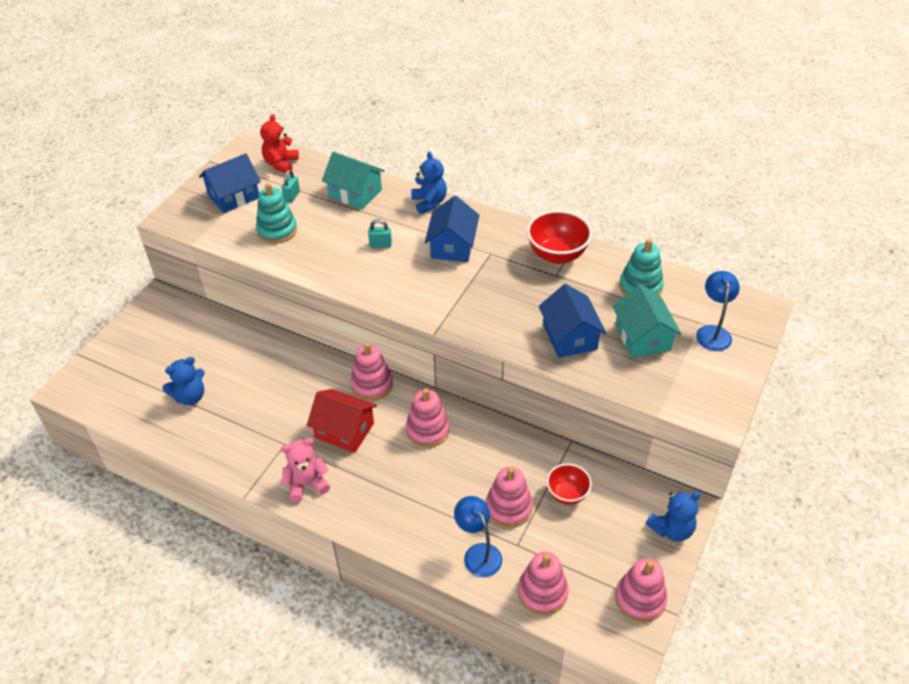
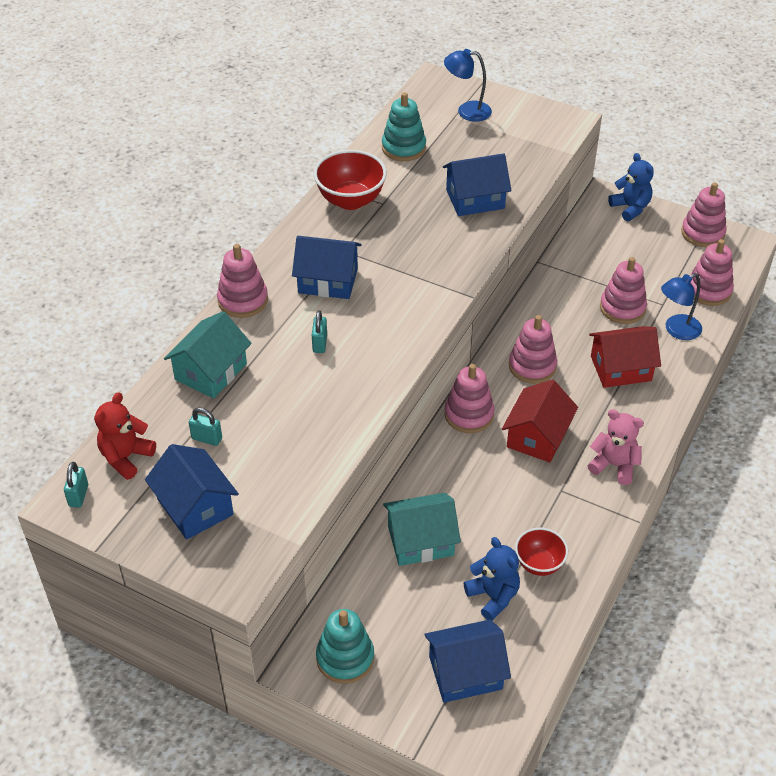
camera: 90 degrees left, 0 degrees up
turquoise stacking toy [256,183,297,244] -> turquoise stacking toy moved to [316,609,374,684]
red teddy bear [260,114,299,174] -> red teddy bear turned 105 degrees clockwise [94,392,156,480]
pink teddy bear [281,438,330,502] -> pink teddy bear turned 135 degrees clockwise [588,409,644,485]
blue teddy bear [411,152,447,214] -> pink stacking toy [217,244,268,318]
red bowl [547,463,592,505] -> red bowl moved to [515,528,568,576]
turquoise house [612,284,682,358] -> turquoise house moved to [383,493,461,566]
none -> turquoise padlock [64,462,88,508]
none -> blue house [424,619,511,703]
none -> red house [589,326,661,388]

